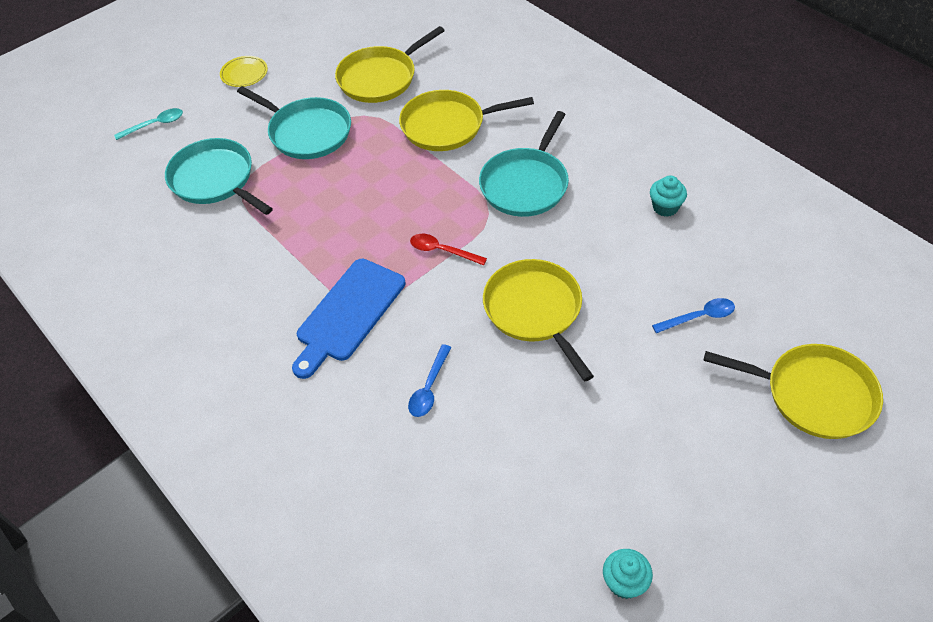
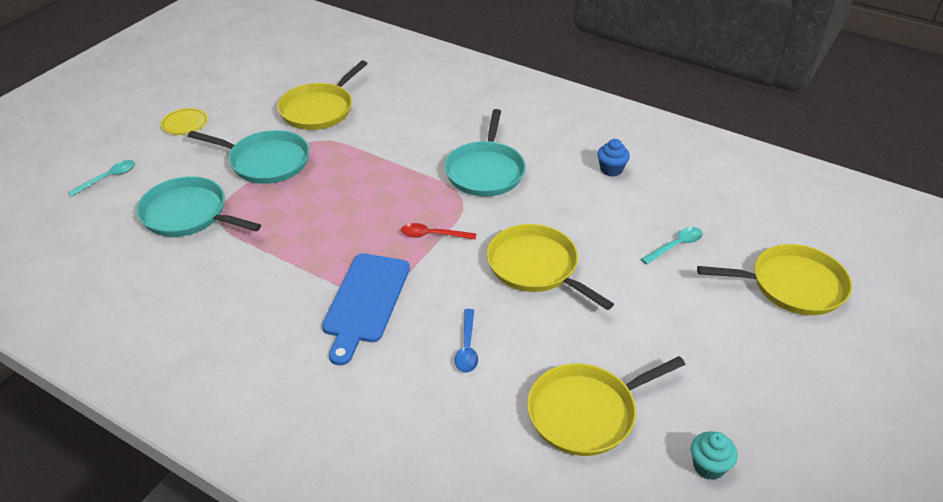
camera: 20 degrees left, 10 degrees down
yellow pan [399,90,534,151] -> yellow pan moved to [527,356,685,456]
turquoise cupcake [650,176,687,217] -> blue cupcake [597,139,630,177]
blue spoon [652,298,735,333] -> turquoise spoon [641,227,703,264]

